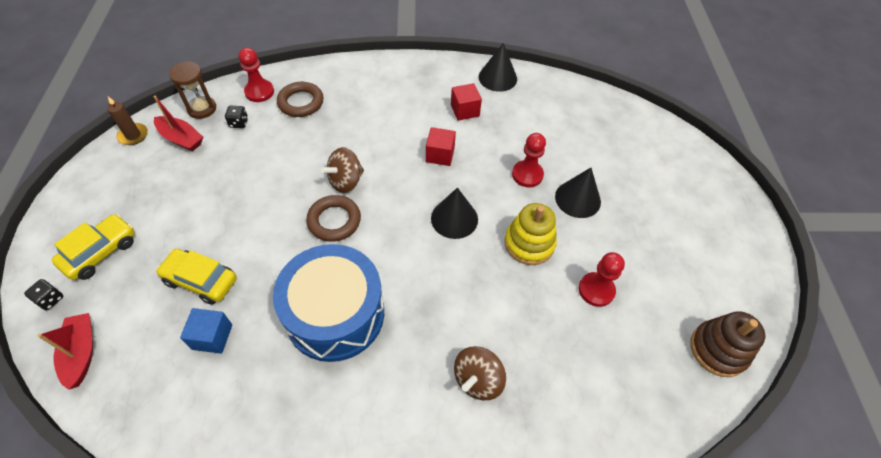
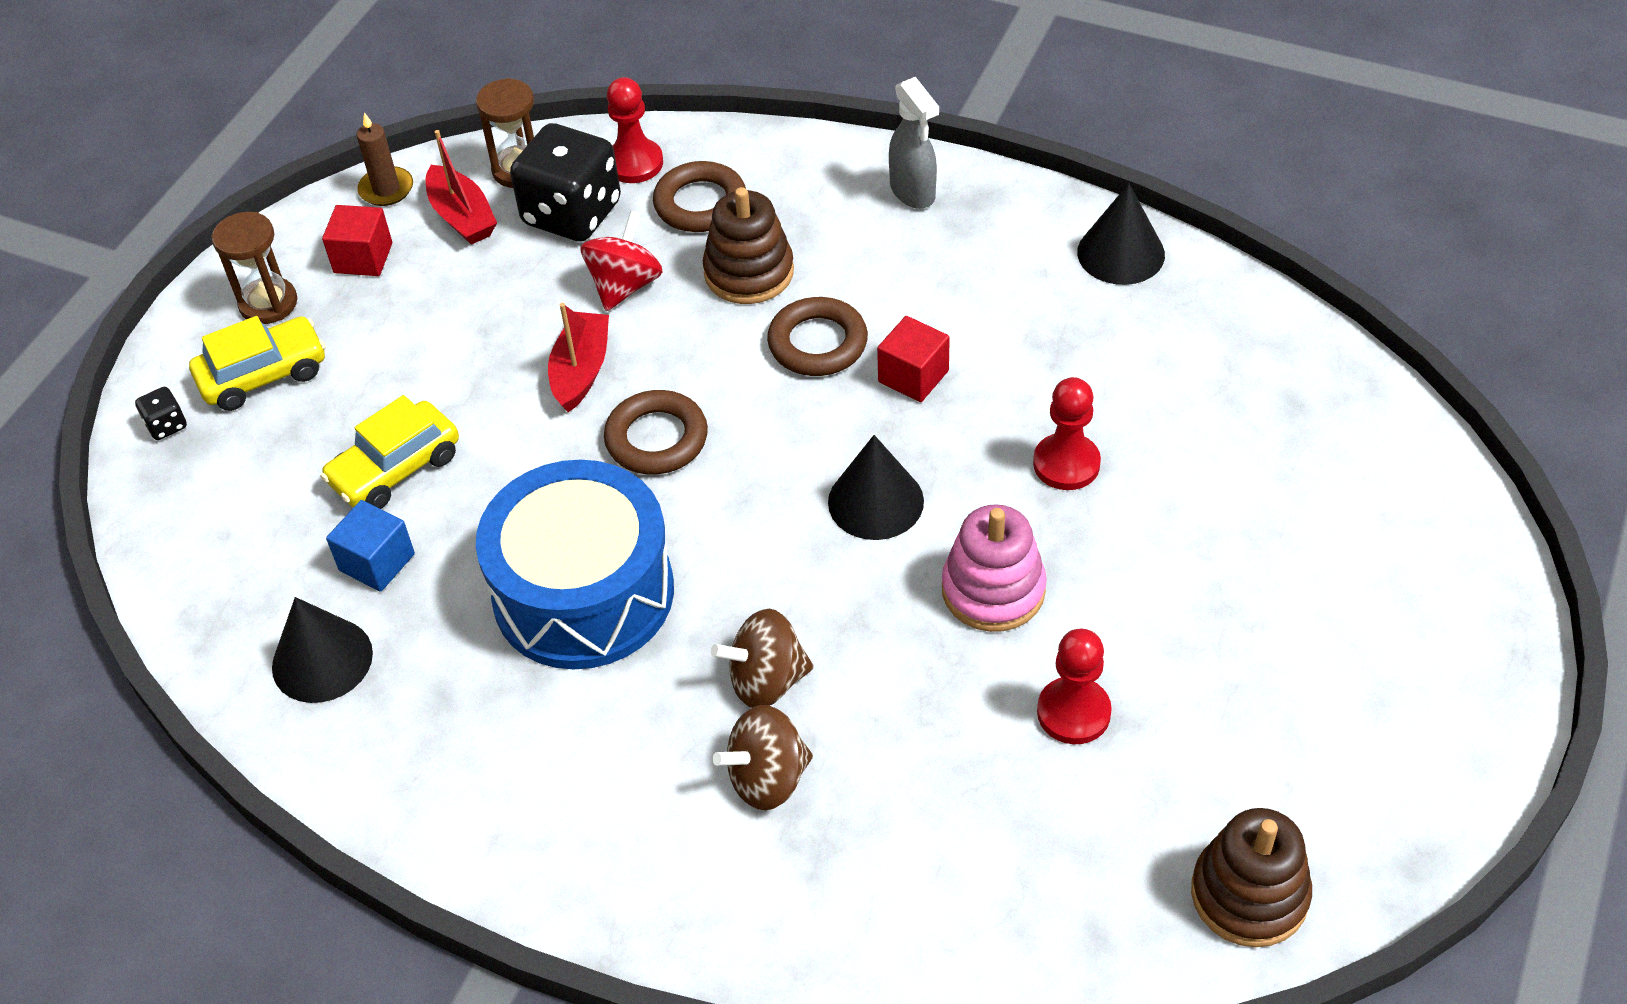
camera: 30 degrees right, 5 degrees down
red boat [38,313,93,390] -> red boat moved to [548,303,609,412]
yellow car [156,249,237,305] -> yellow car turned 90 degrees counterclockwise [320,395,459,509]
black dice [225,106,248,128] -> black dice [510,123,621,242], size x2.43
brown spinning top [321,147,364,193] -> brown spinning top moved to [711,609,814,708]
red cube [451,83,482,121] -> red cube moved to [322,205,392,276]
yellow stacking toy [504,203,557,265] -> pink stacking toy [942,504,1047,632]
black cone [555,168,601,218] -> black cone moved to [272,597,373,703]
none -> brown hourglass [212,212,297,324]
none -> red spinning top [580,210,663,311]
none -> brown stacking toy [703,187,794,304]
none -> brown ring [767,297,868,376]
none -> grey spray bottle [889,77,939,209]

